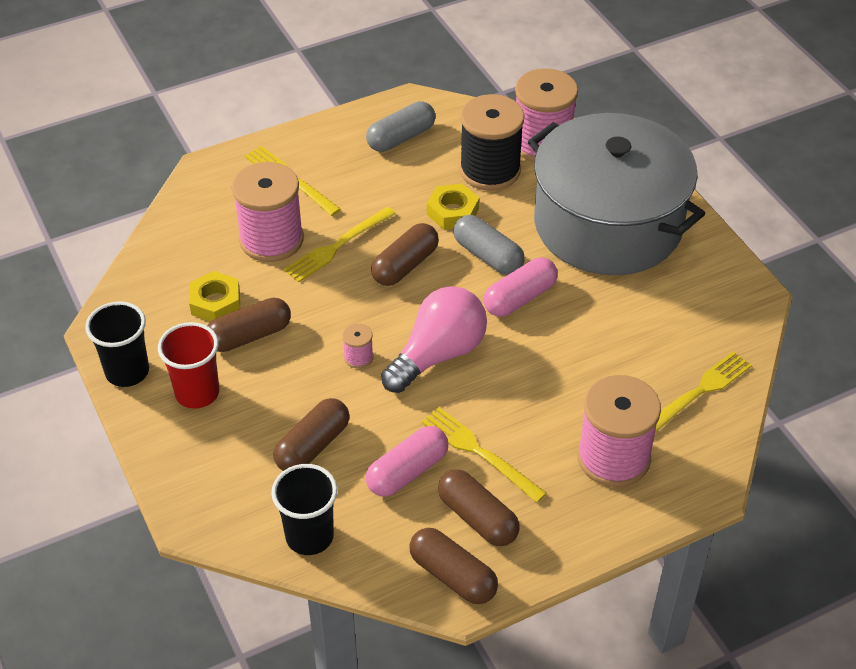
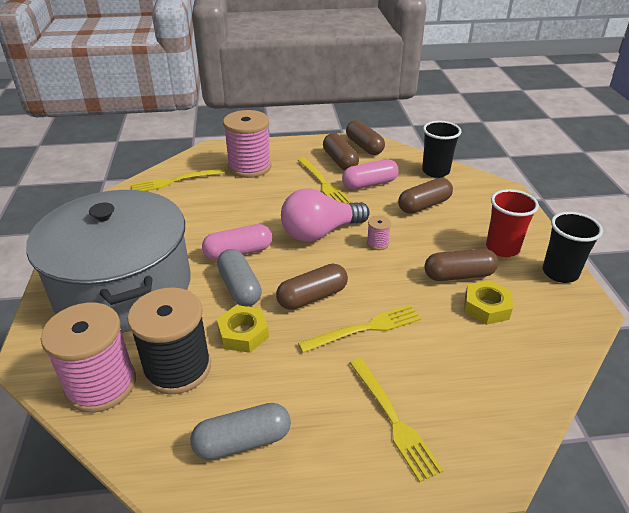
camera: 160 degrees left, 10 degrees down
pink spool [232,162,304,262] -> none

